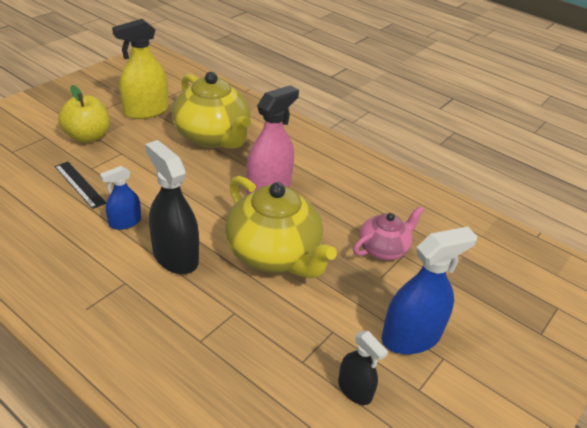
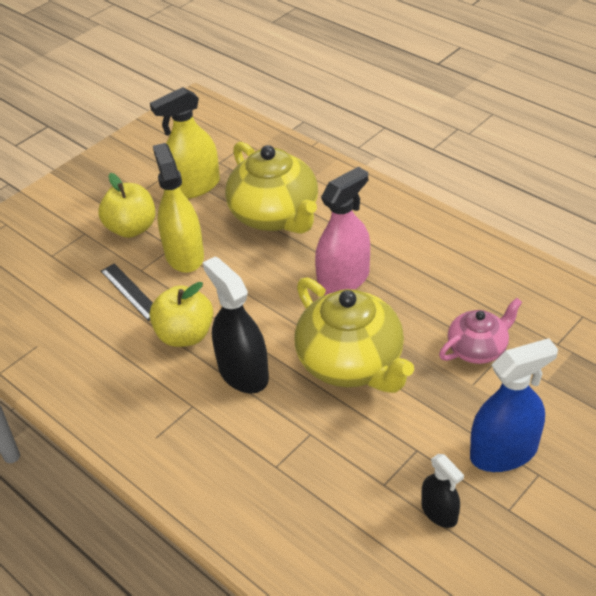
camera: 10 degrees right, 5 degrees up
blue spray bottle [100,166,141,230] -> yellow apple [150,282,213,347]
none -> yellow spray bottle [153,143,204,273]

